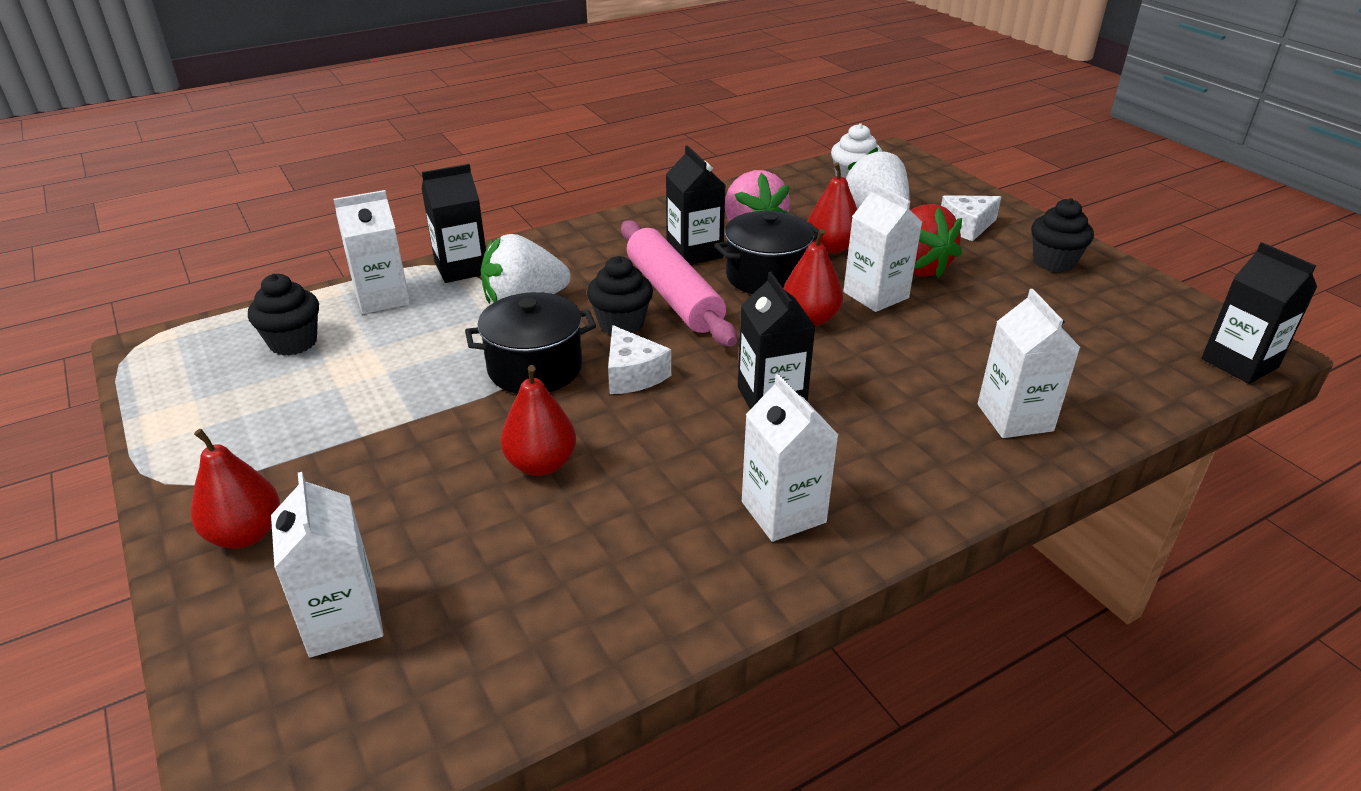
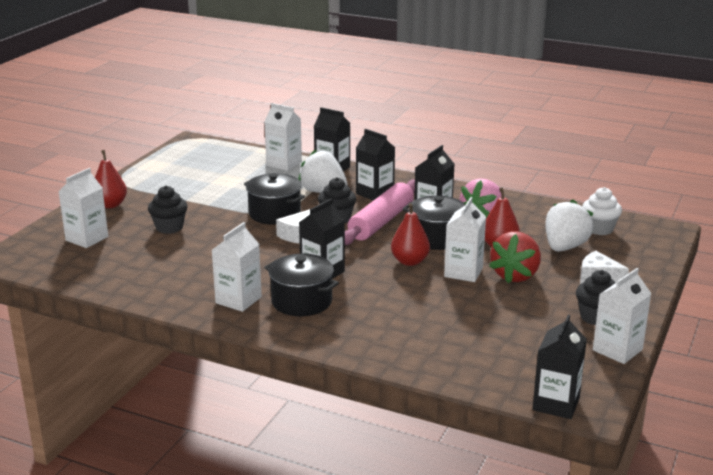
camera: 55 degrees right, 10 degrees down
black cupcake [248,274,319,355] -> black cupcake moved to [148,186,188,234]
red pear [500,365,576,476] -> none
white carton [977,289,1081,438] -> white carton moved to [593,268,651,364]
none -> black pot [264,254,339,316]
none -> black carton [356,129,395,201]

